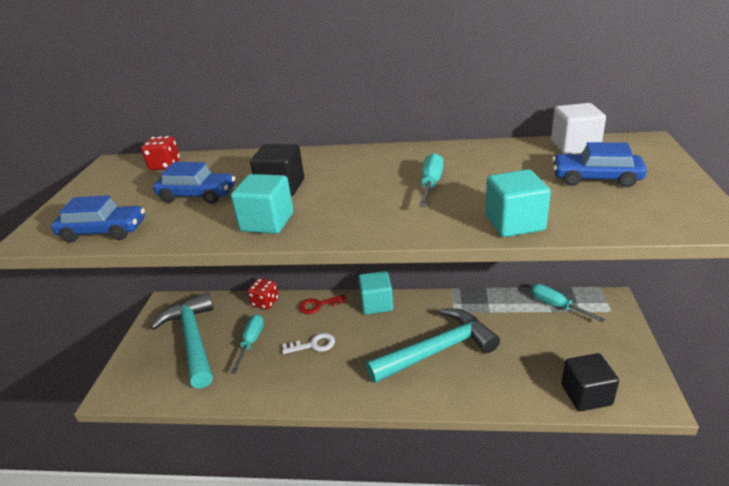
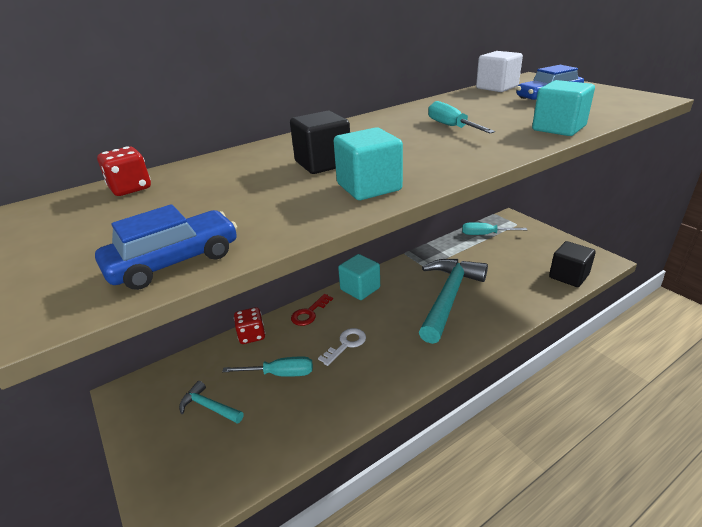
camera: 40 degrees left, 0 degrees up
turquoise hammer [150,292,214,389] -> turquoise hammer [179,381,244,424], size x0.45
blue car [153,162,235,204] -> none
turquoise screwdriver [231,314,264,374] -> turquoise screwdriver turned 120 degrees clockwise [222,356,313,377]

